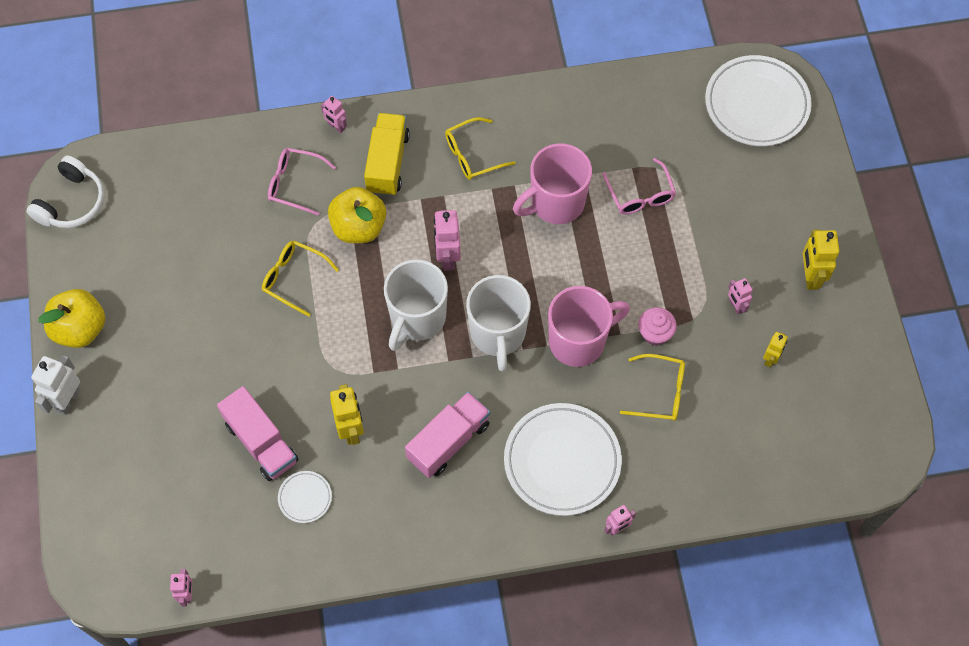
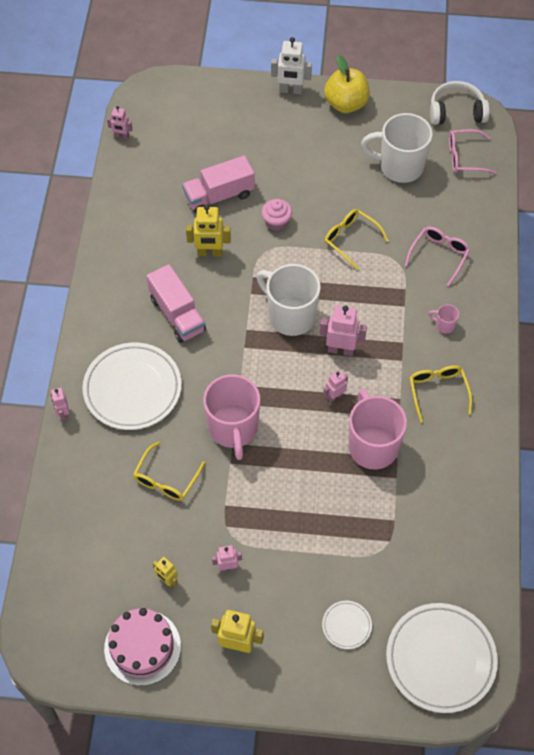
camera: 105 degrees right, 5 degrees down
white headphones [26,156,105,228] -> white headphones turned 135 degrees clockwise [430,81,490,125]
white robot [31,355,80,415] -> white robot turned 150 degrees clockwise [271,37,312,94]
yellow glasses [262,241,339,317] -> yellow glasses turned 90 degrees counterclockwise [325,209,389,270]
white plate [278,471,332,523] -> white plate moved to [322,601,372,649]
pink robot [321,96,347,133] -> pink robot moved to [323,370,348,402]
yellow apple [328,187,386,243] -> none
yellow truck [364,113,410,196] -> pink mug [428,304,459,334]
white mug [466,275,531,372] -> white mug moved to [361,113,433,183]
pink glasses [602,158,676,215] -> pink glasses moved to [449,129,496,174]
pink cupcake [638,307,677,346] -> pink cupcake moved to [262,199,292,231]
none -> pink cake [104,608,181,686]

